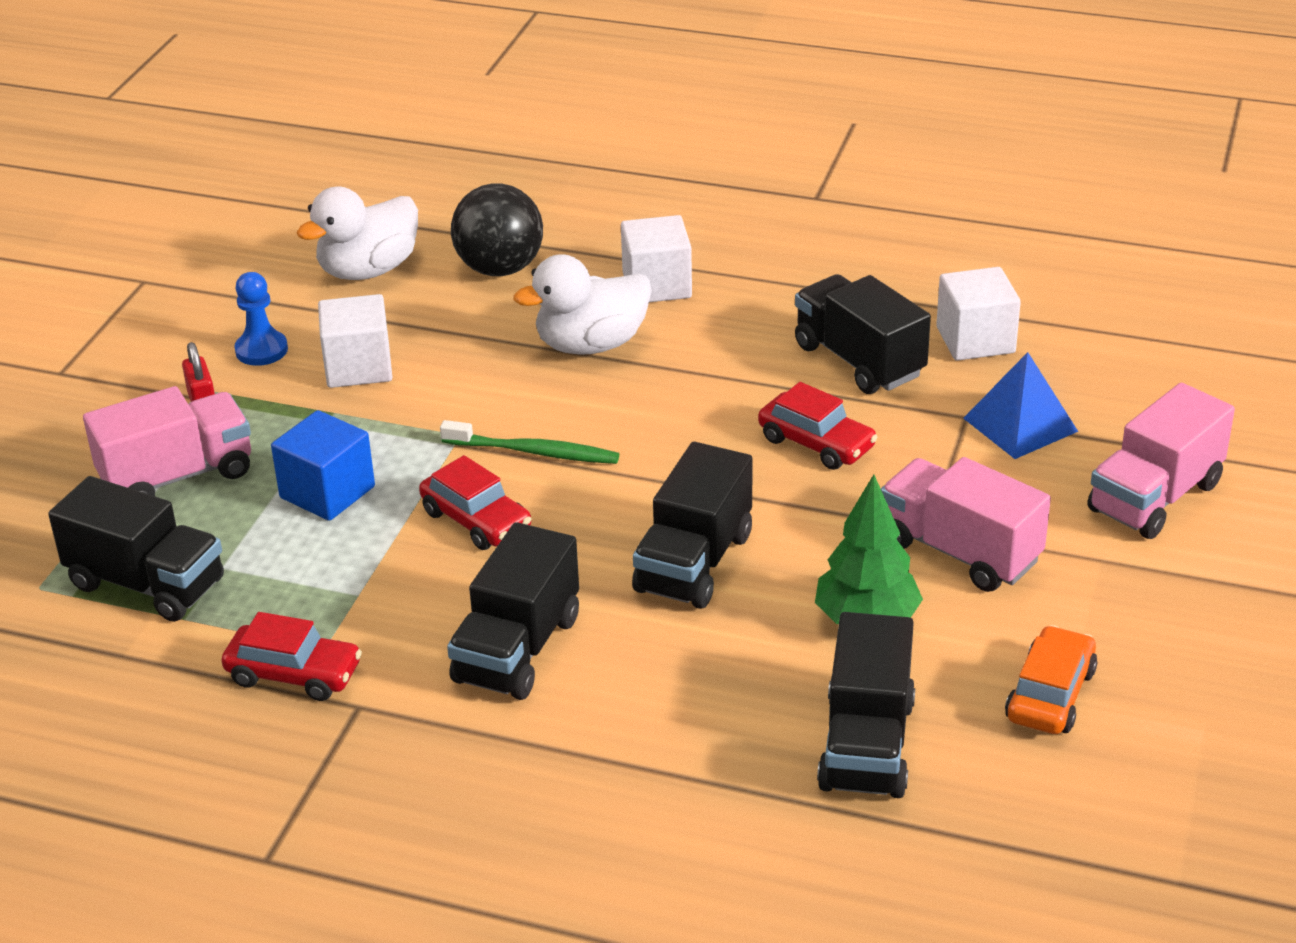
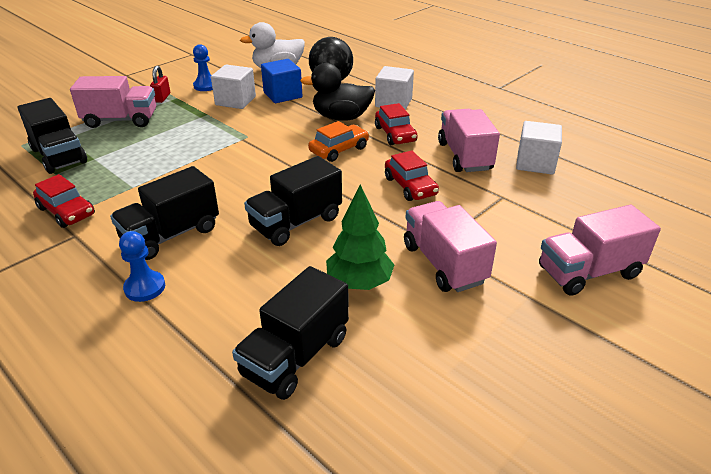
camera: 25 degrees right, 0 degrees up
blue cube [271,410,375,521] -> blue cube moved to [261,59,302,103]
red car [419,455,531,550] -> red car moved to [375,103,418,145]
green toothbrush [440,420,619,464] -> none
white duck [513,254,652,355] -> black duck [300,63,375,121]
black truck [795,274,931,394] -> pink truck [438,109,500,172]
blue pyramid [963,352,1078,459] -> none
orange car [1005,625,1097,734] -> orange car moved to [308,121,369,162]
none -> blue pawn [119,231,165,302]

